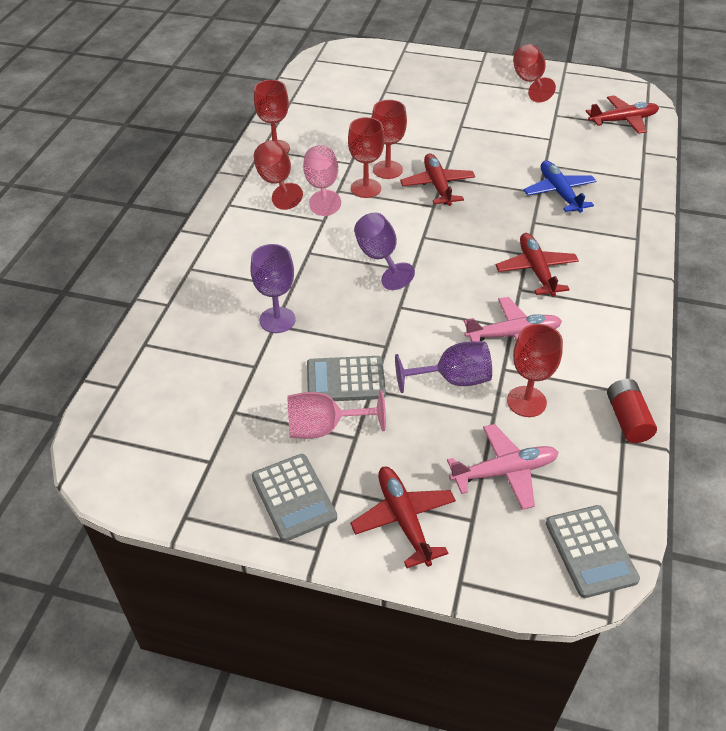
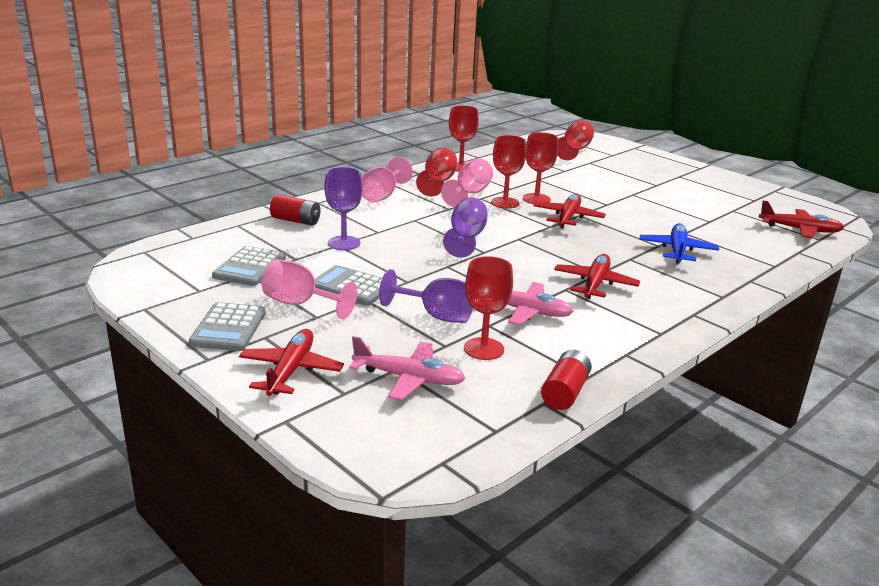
camera: 30 degrees right, 20 degrees down
red goblet [513,44,556,103] -> red goblet moved to [557,120,594,160]
grey calculator [546,505,640,598] -> grey calculator moved to [212,246,286,286]
none -> red battery [270,195,320,226]
none -> pink goblet [361,157,413,202]

